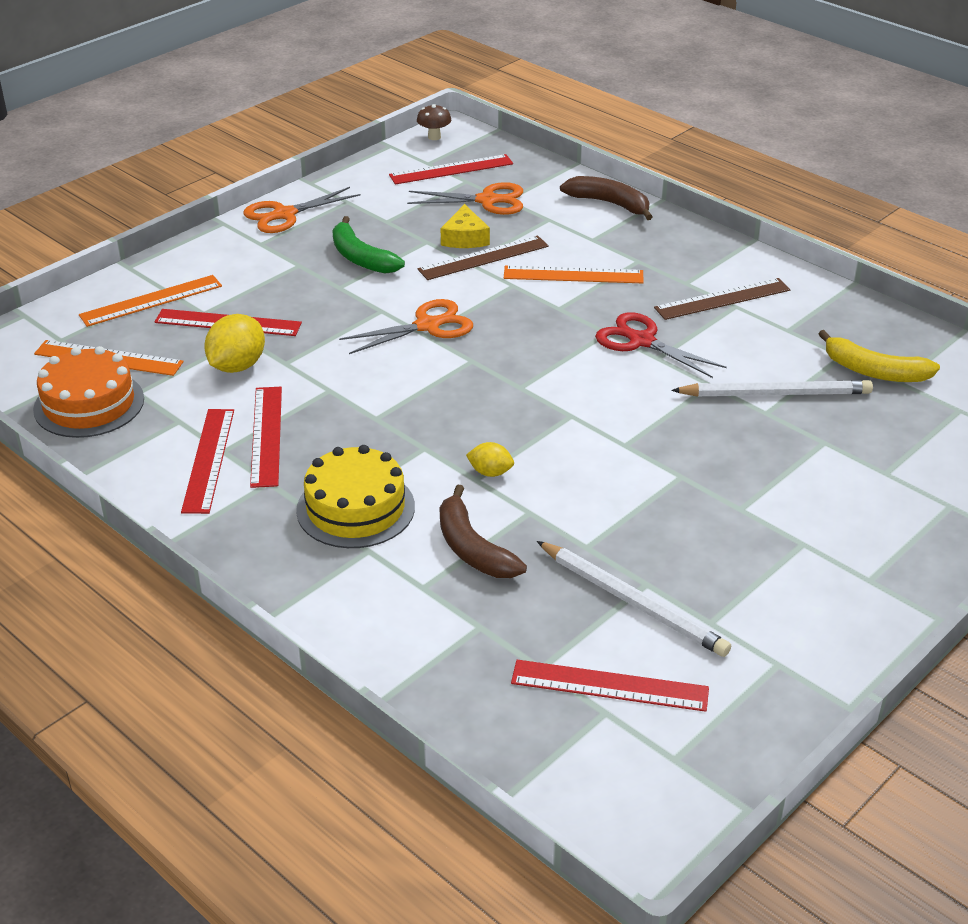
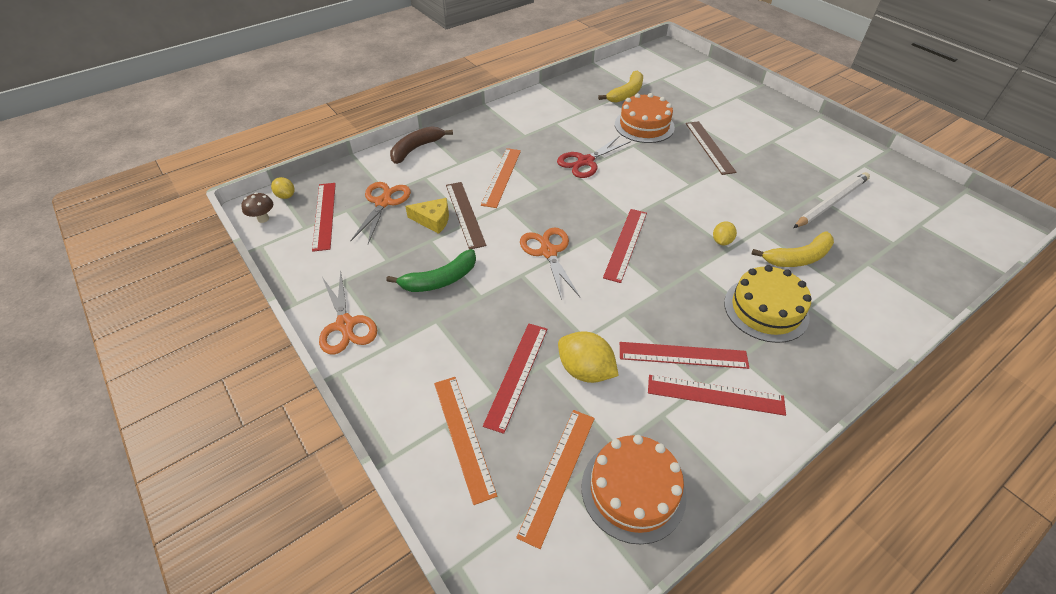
camera: 80 degrees left, 10 degrees up
brown banana [440,484,527,578] -> yellow banana [751,231,834,267]
red ruler [511,660,709,712] -> red ruler moved to [603,209,647,283]
brown ruler [654,278,791,320] -> brown ruler moved to [686,121,737,175]
white pencil [671,380,873,397] -> orange cake [615,93,675,143]
none -> yellow lemon [271,177,295,199]

